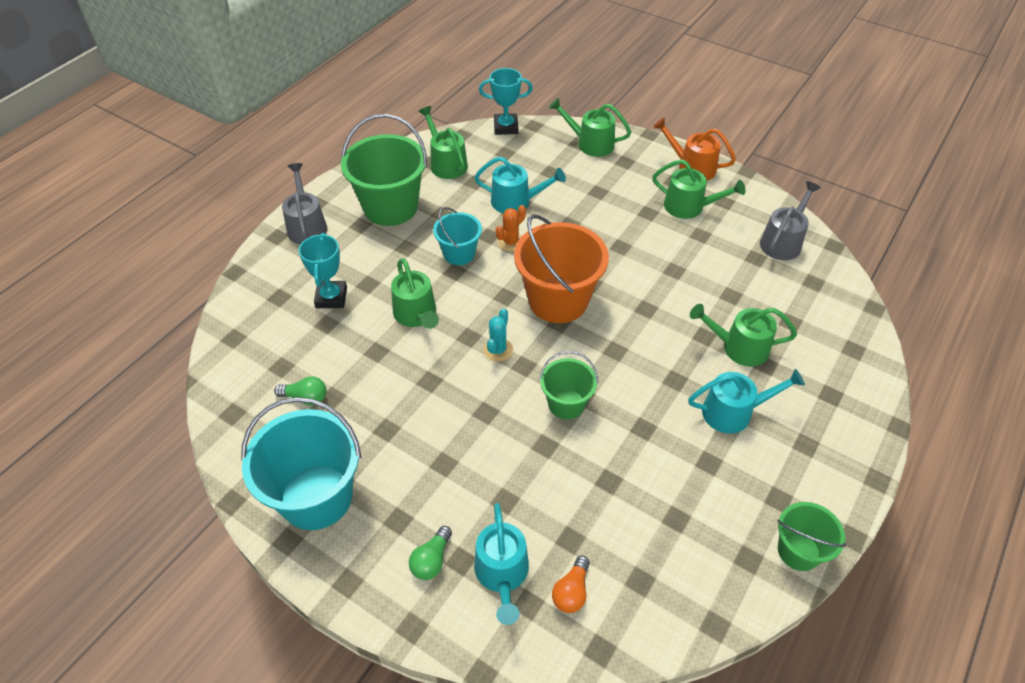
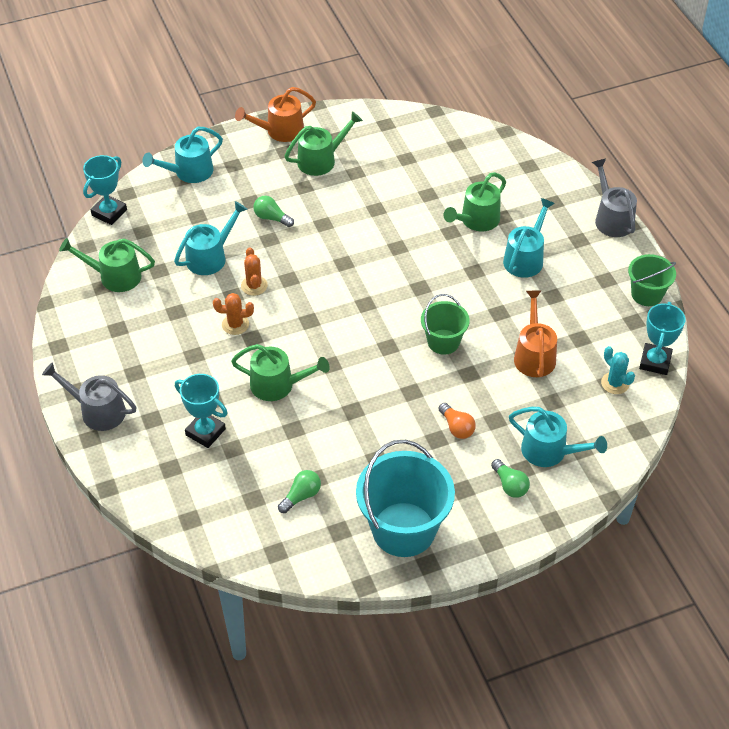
camera: 55 degrees left, 0 degrees up
green bucket [341,114,427,226] -> none
turquoise bucket [433,207,482,265] -> orange cactus [213,293,254,335]
turquoise cactus [483,308,513,362] -> turquoise cactus moved to [601,346,635,394]
orange bucket [514,214,609,323] -> none
green watering can [549,98,631,157] -> turquoise watering can [143,127,223,183]
orange light bulb [552,556,590,613] -> orange light bulb moved to [438,403,476,439]
grey watering can [760,181,821,260] -> grey watering can moved to [592,159,637,237]
none -> green light bulb [253,196,294,227]
none -> orange watering can [514,291,557,377]
none -> turquoise trophy [639,302,685,375]

